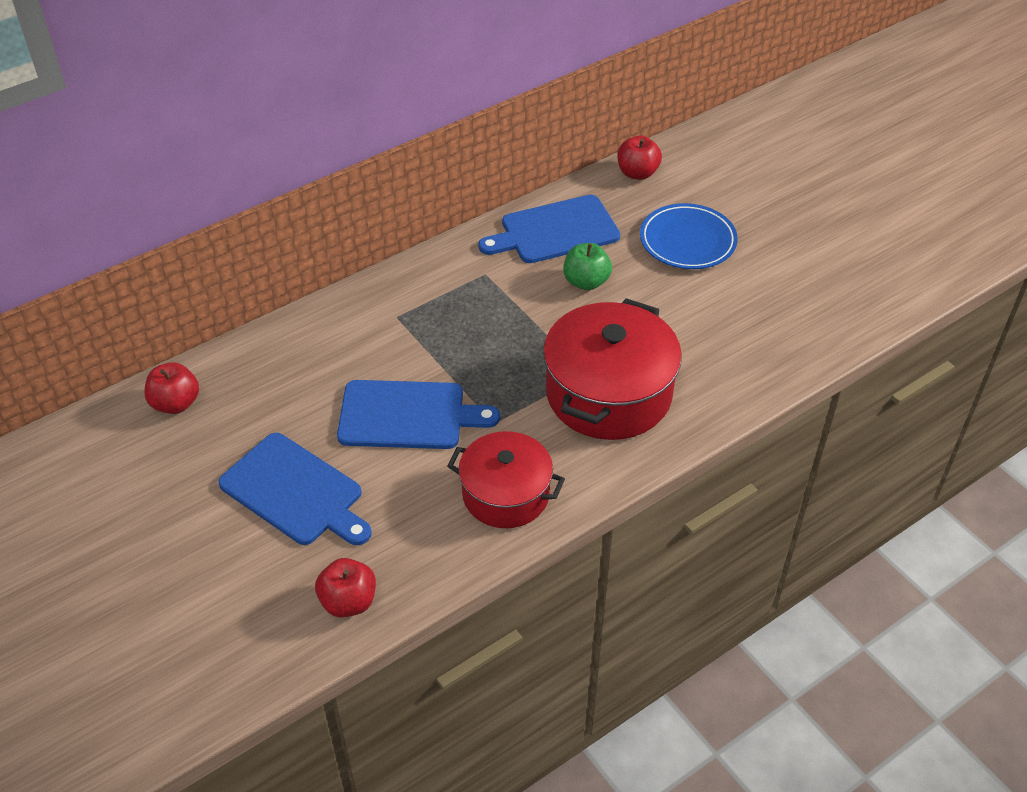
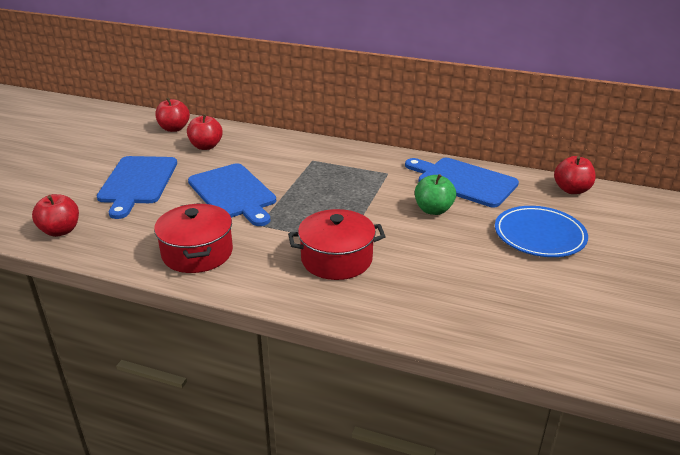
camera: 55 degrees right, 15 degrees down
red pot [543,298,682,440] -> red pot [288,209,386,280], size x0.65
none -> red apple [187,114,223,150]

